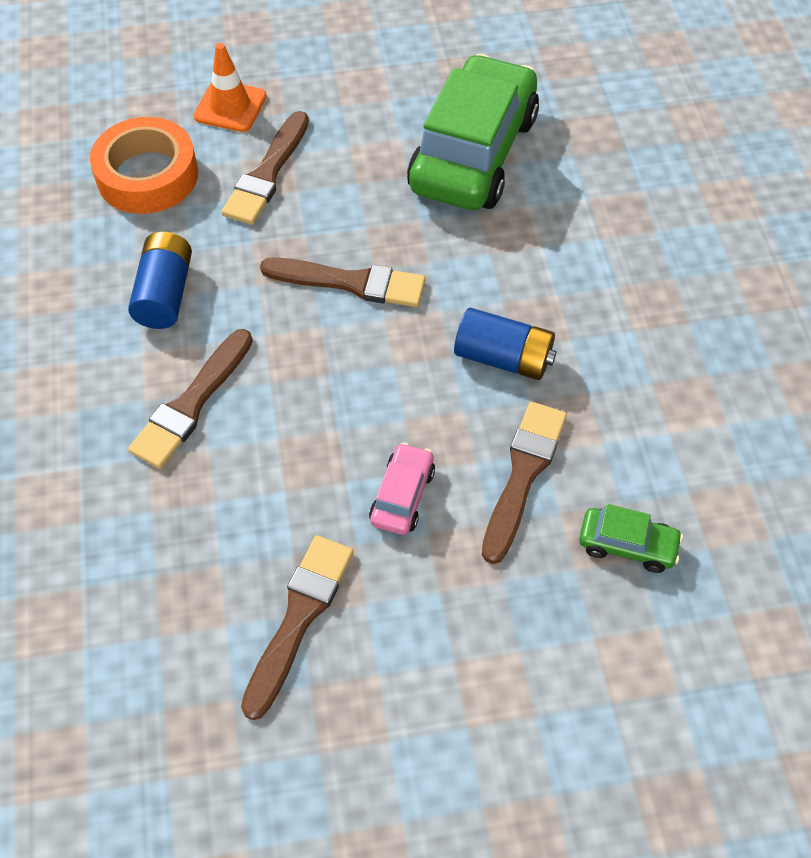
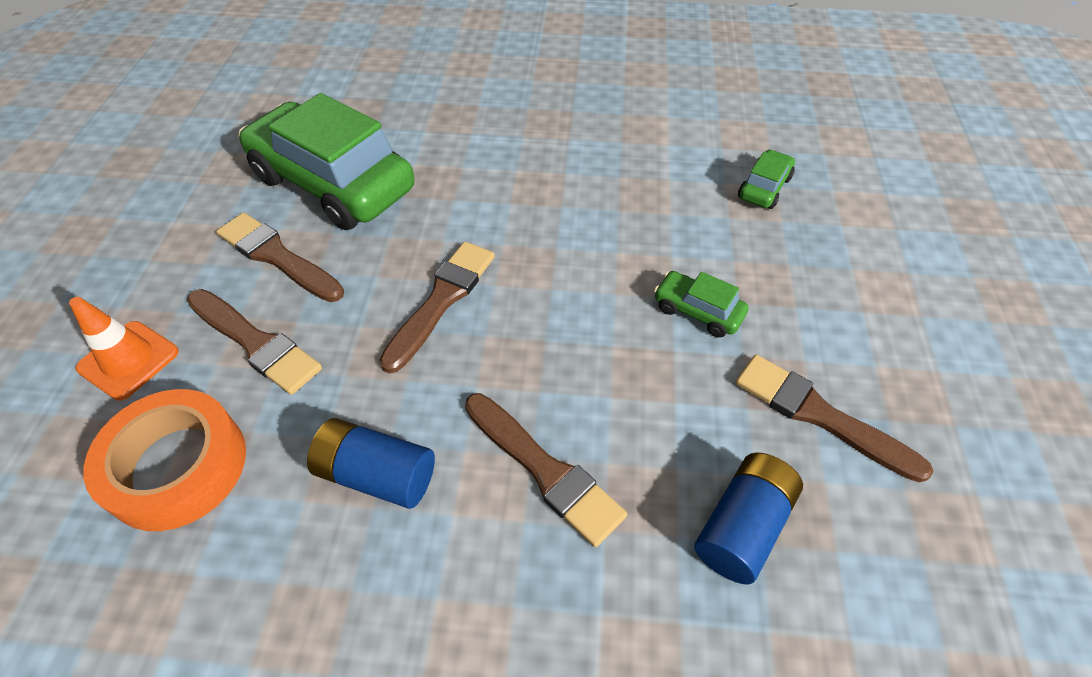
camera: 75 degrees left, 5 degrees down
pink car [369,442,435,535] -> green car [654,271,749,338]
blue battery [454,308,557,380] -> blue battery moved to [694,453,803,585]
brown brush [482,402,567,564] -> brown brush moved to [216,213,344,302]

